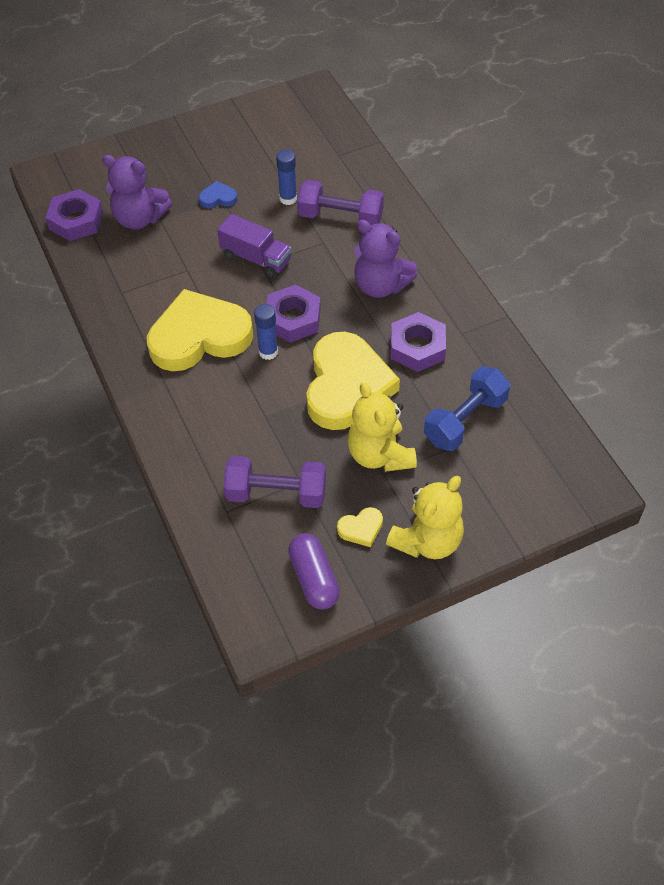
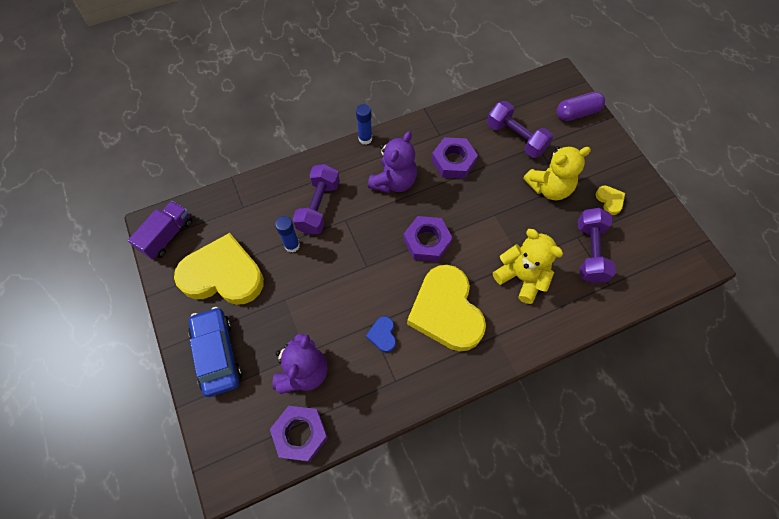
camera: 90 degrees left, 10 degrees up
blue heart [198,181,238,208] -> blue heart moved to [366,316,396,353]
purple truck [217,214,292,278] -> purple truck moved to [128,201,192,260]
blue glue stick [254,304,278,360] -> blue glue stick moved to [356,104,372,145]
purple capsule [288,533,340,610] -> purple capsule moved to [557,92,605,121]
yellow heart [306,332,400,430] -> yellow heart moved to [174,233,264,305]
yellow teddy bear [386,476,464,559] -> yellow teddy bear moved to [493,229,563,304]
blue dumbbell [424,366,510,451] -> purple dumbbell [487,101,553,158]
none -> blue car [188,307,242,397]

